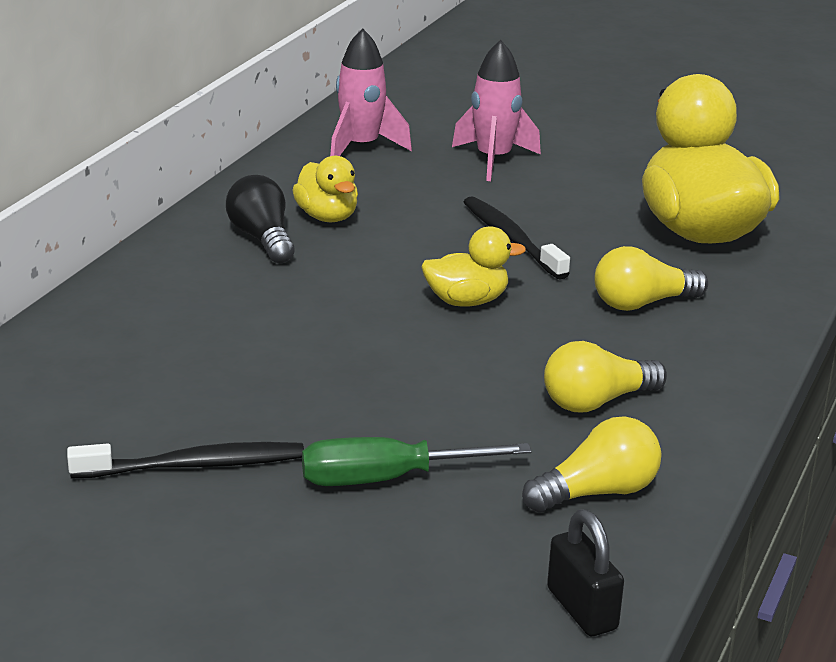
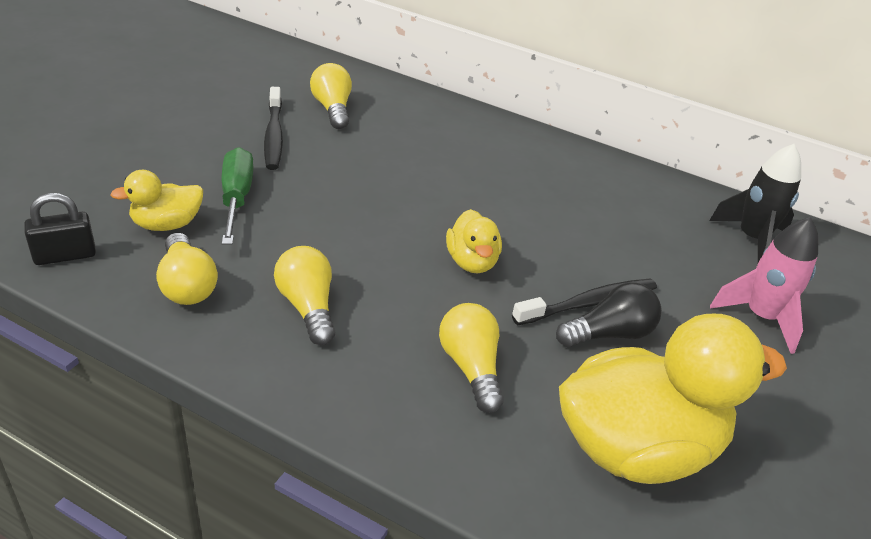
camera: 90 degrees right, 10 degrees up
black light bulb [226,175,295,263] -> black light bulb moved to [556,283,662,347]
yellow duck [292,156,358,222] -> yellow duck moved to [110,170,203,231]
pink rocket [330,28,412,156] -> black rocket [709,144,801,263]
none -> yellow light bulb [310,63,352,129]

